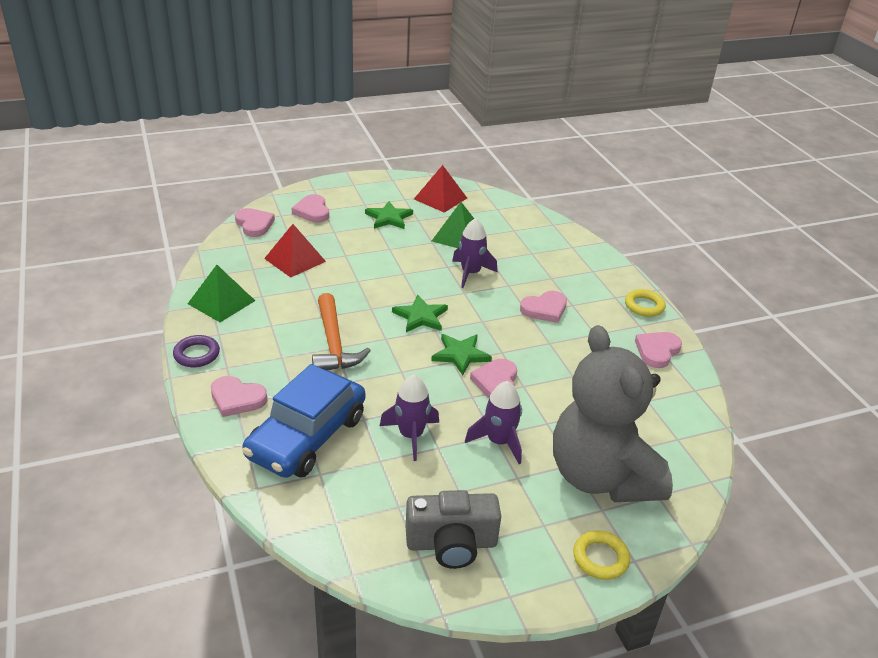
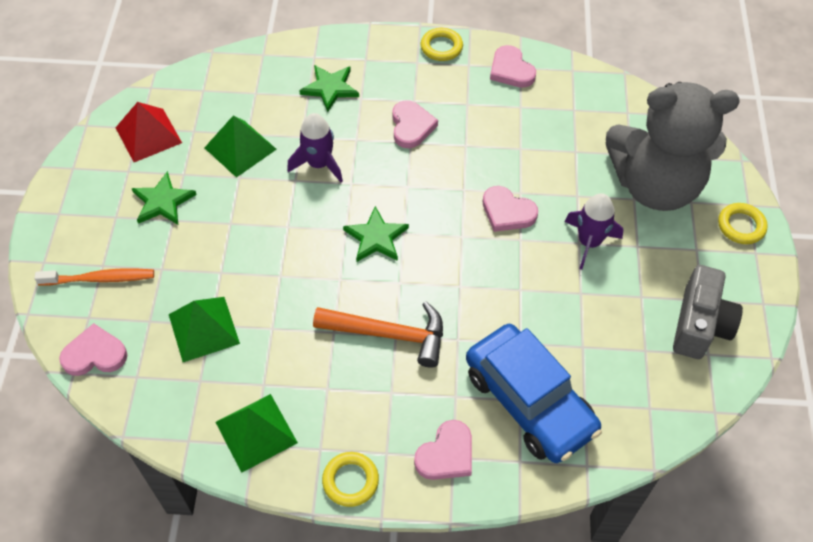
camera: 65 degrees left, 20 degrees up
purple ring [173,335,220,367] -> yellow ring [322,452,379,507]
red pyramid [264,224,326,278] -> green pyramid [169,297,240,362]
pink heart [291,194,329,222] -> orange toothbrush [34,268,154,286]
purple rocket [380,375,439,461] -> none
green star [431,334,492,375] -> green star moved to [299,65,359,112]

